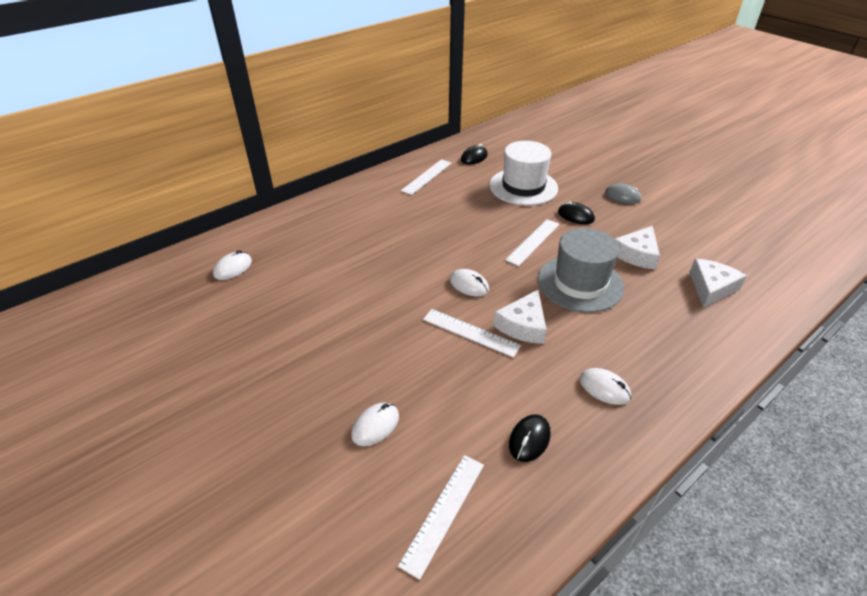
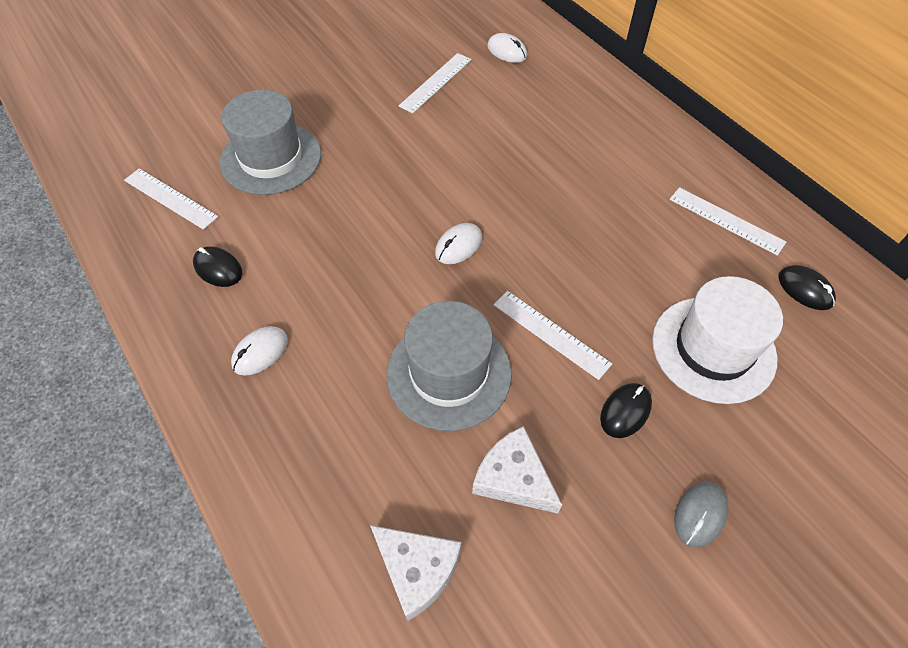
camera: 95 degrees right, 15 degrees up
white mouse [351,403,399,446] -> grey hat [220,90,321,195]
white ruler [423,309,521,358] -> white ruler moved to [399,53,472,113]
white cheese [493,290,547,344] -> none

